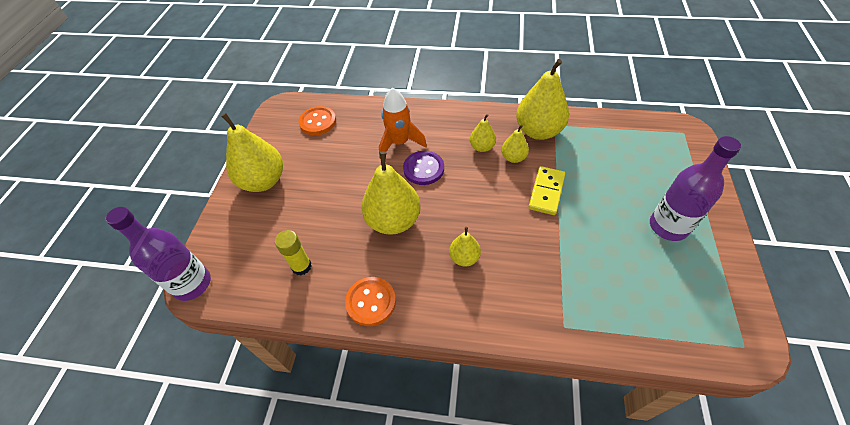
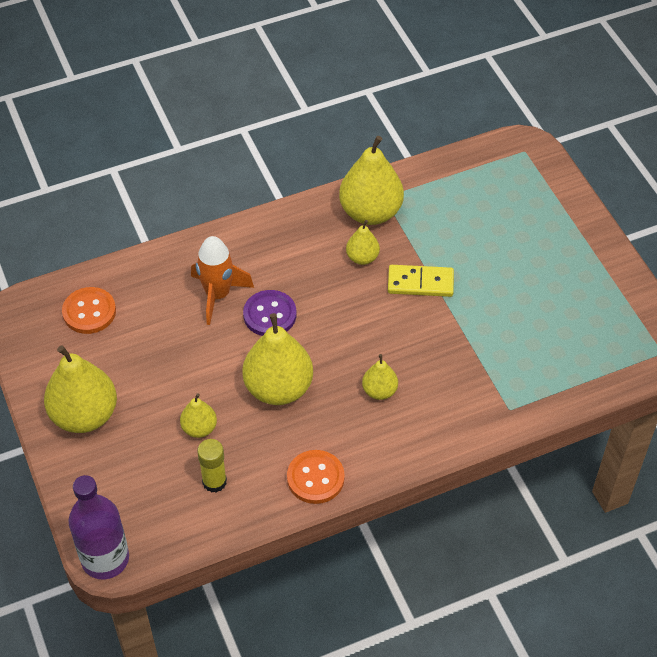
camera: 35 degrees left, 0 degrees up
yellow pear [470,114,496,152] -> yellow pear moved to [180,393,217,438]
yellow domino [528,166,565,215] -> yellow domino turned 75 degrees counterclockwise [388,265,454,297]
purple bottle [650,136,741,241] -> none

